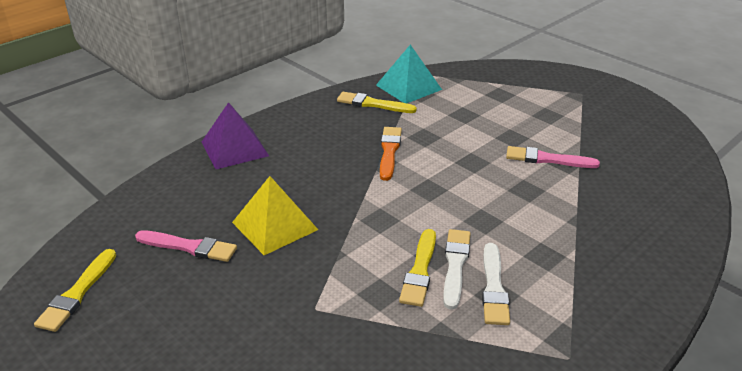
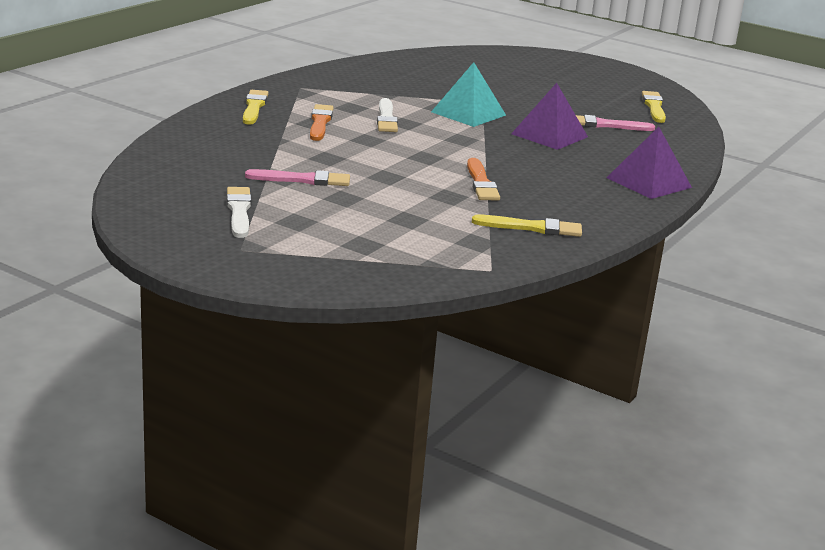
camera: 165 degrees right, 10 degrees down
yellow pyramid [232,176,318,255] -> purple pyramid [511,83,588,150]
turquoise pyramid [376,45,442,103] -> turquoise pyramid moved to [431,62,506,127]
yellow brush [399,229,436,307] -> yellow brush moved to [243,90,269,125]
white brush [482,243,510,325] -> white brush moved to [227,187,251,238]
none -> orange brush [310,104,334,141]

